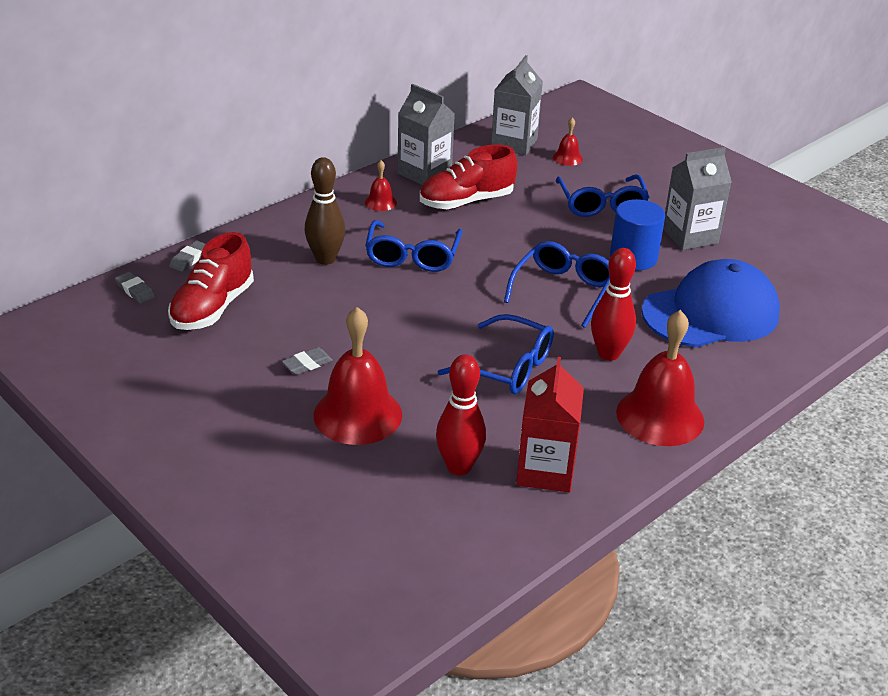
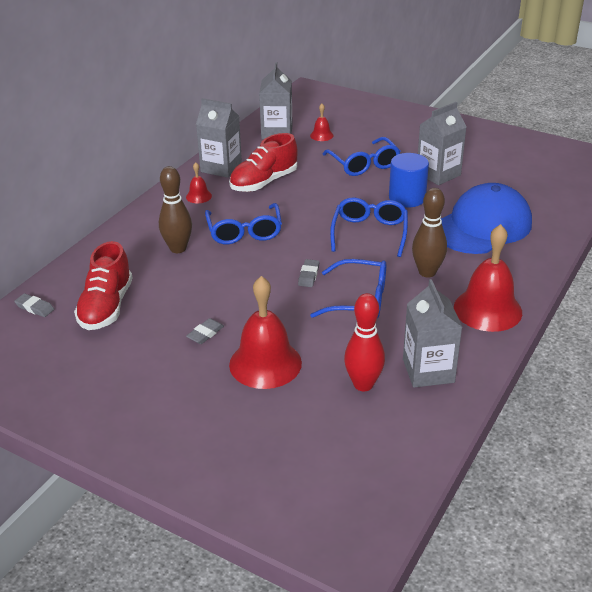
camera: 15 degrees left, 0 degrees up
grey eraser [169,241,206,272] -> grey eraser moved to [298,259,319,287]
red carton [516,357,584,492] -> grey carton [403,279,462,388]
red bowling pin [591,248,636,361] -> brown bowling pin [412,188,447,278]

